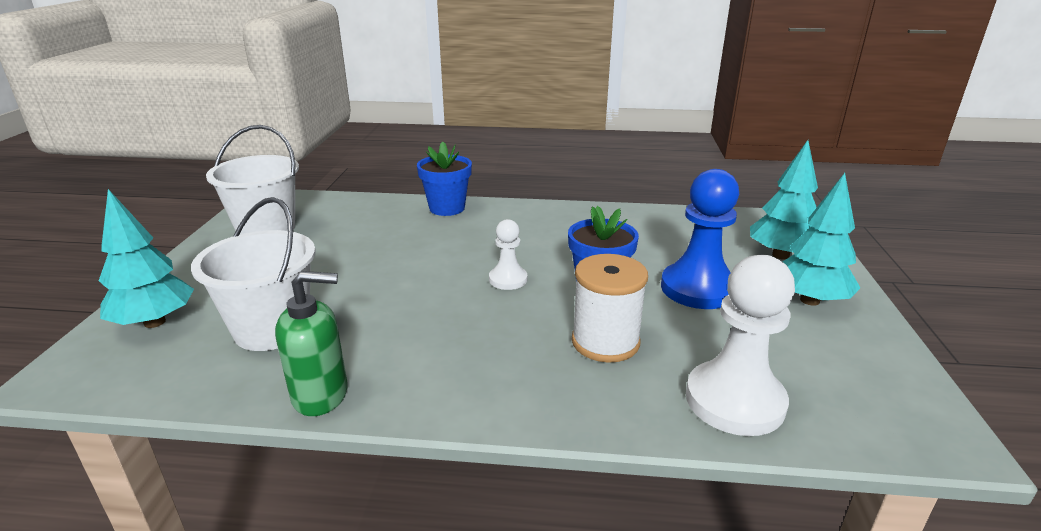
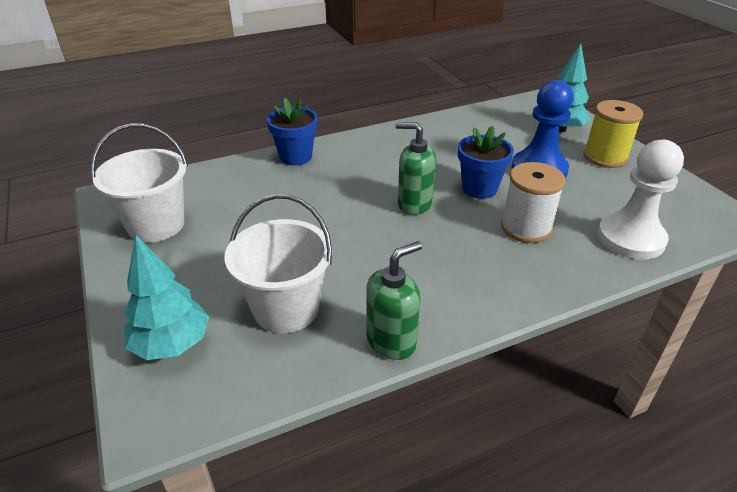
camera: 30 degrees left, 10 degrees up
white pawn [489,219,527,290] -> green soap dispenser [396,122,436,215]
turquoise tree [783,173,860,306] -> yellow spool [584,100,643,168]

